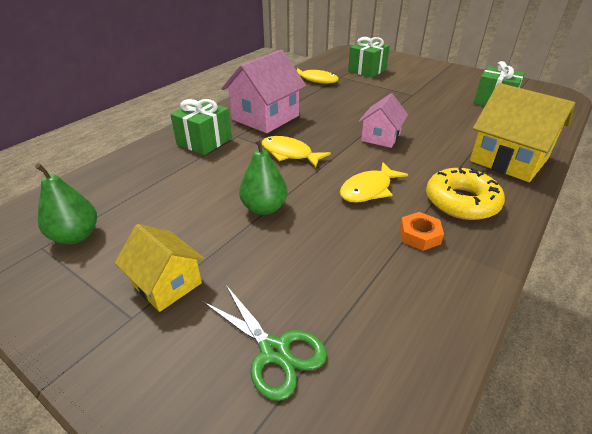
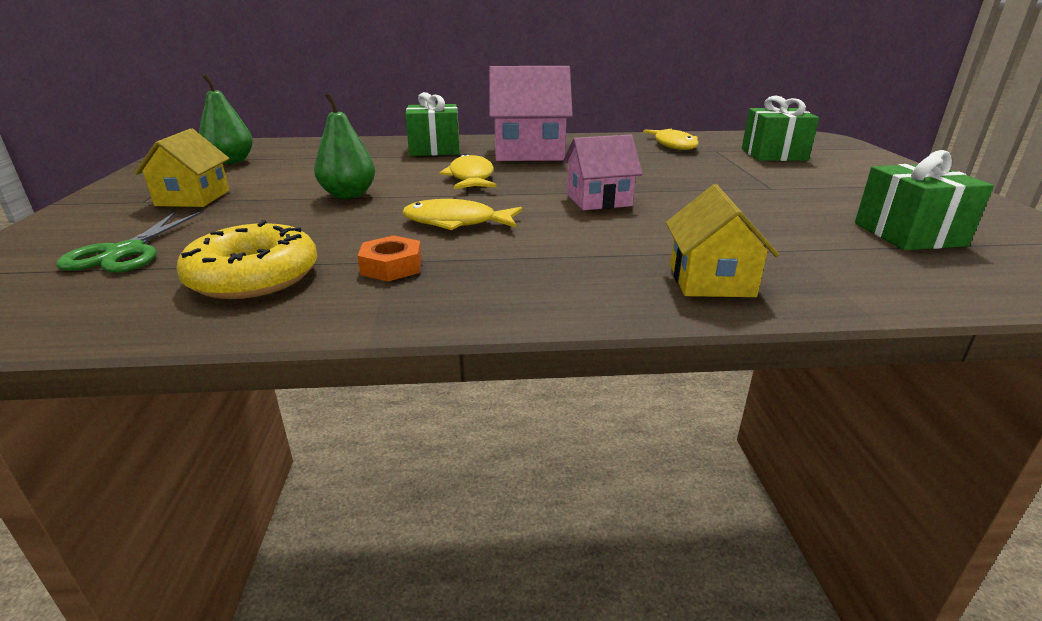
camera: 50 degrees right, 10 degrees down
yellow donut [426,166,505,220] -> yellow donut moved to [176,220,317,299]
yellow house [470,83,575,182] -> yellow house [666,184,779,297], size x0.61

